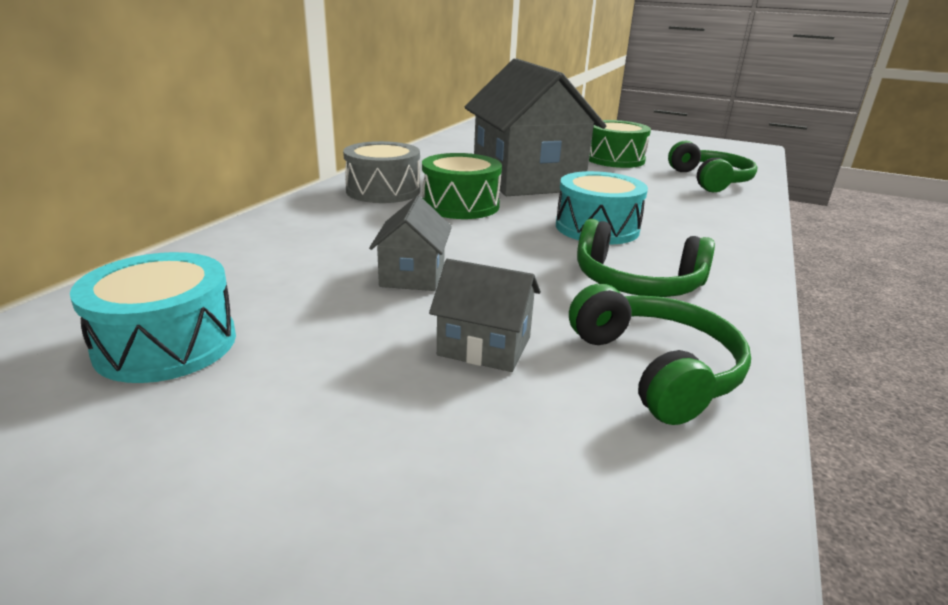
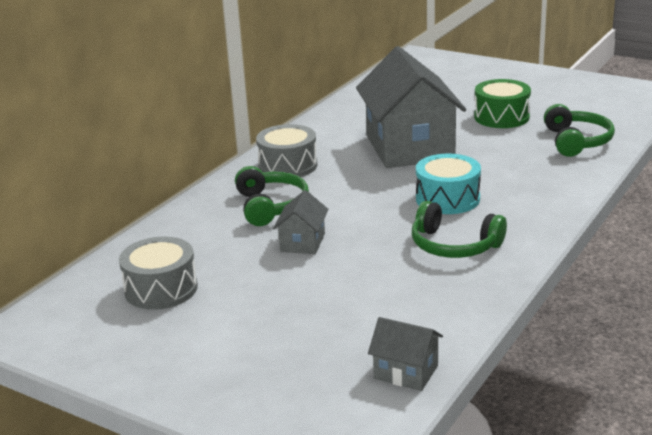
camera: 10 degrees right, 0 degrees up
turquoise drum [70,252,236,383] -> grey drum [119,237,198,310]
green drum [422,153,502,219] -> none
grey house [429,259,541,372] -> grey house moved to [368,317,443,391]
green headphones [569,284,751,425] -> green headphones moved to [235,166,309,226]

